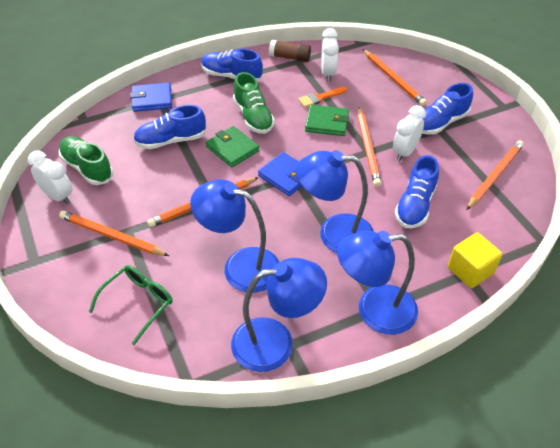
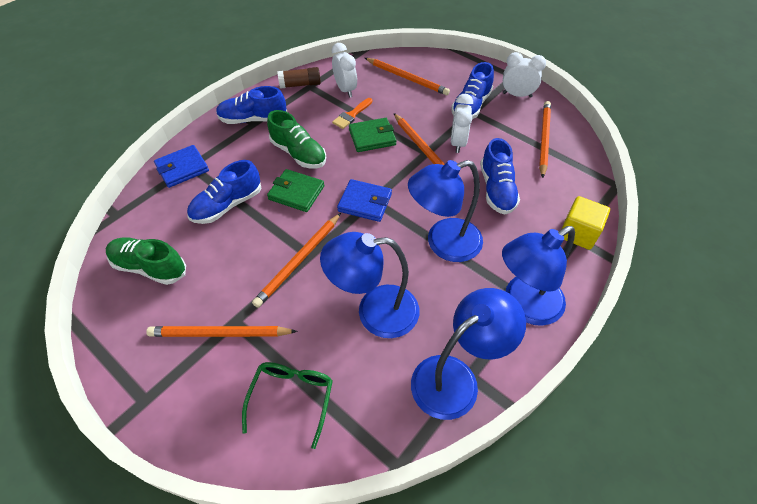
camera: 25 degrees left, 5 degrees up
white clock [28,151,73,205] -> white clock moved to [503,52,546,98]

